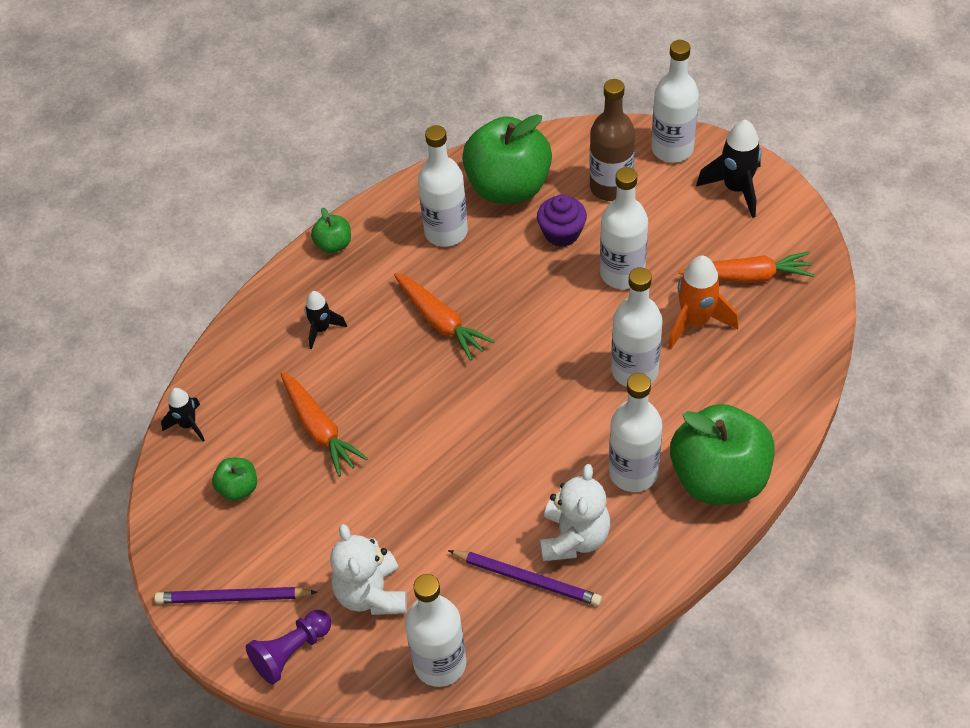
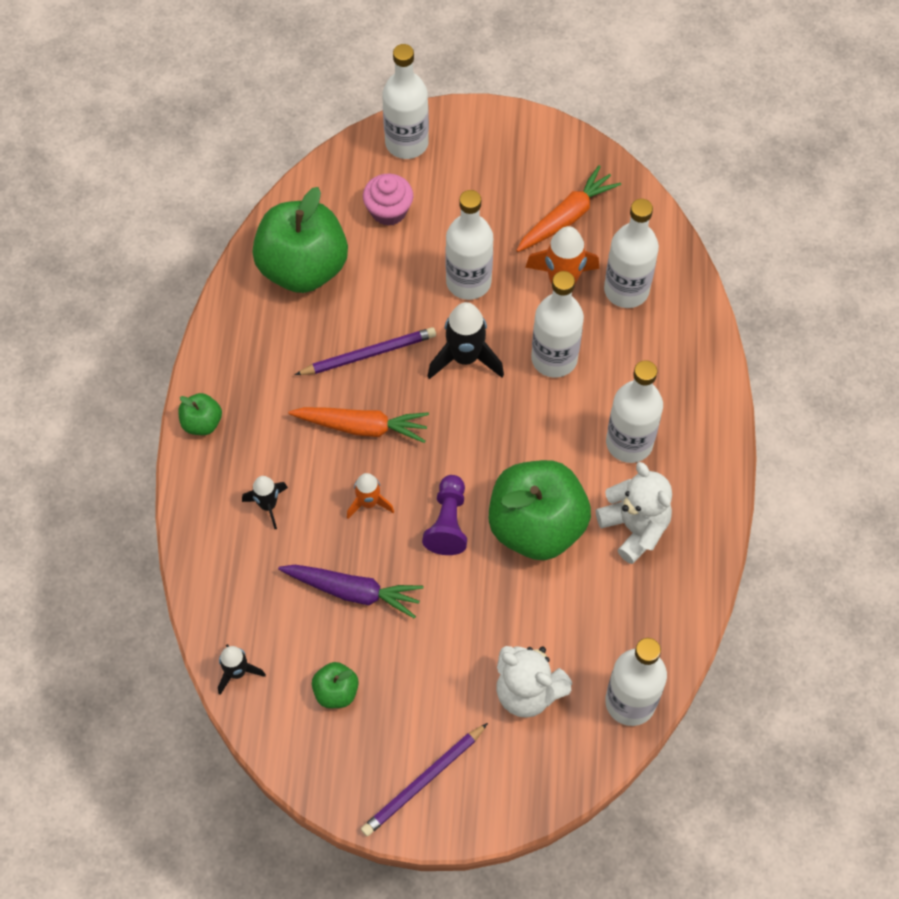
camera: 45 degrees left, 10 degrees up
purple pawn [246,610,331,685] -> purple pawn moved to [422,475,467,555]
orange carrot [280,372,368,477] -> purple carrot [278,565,424,619]
white bottle [418,125,468,247] -> white bottle moved to [604,199,659,308]
purple pencil [448,550,602,606] -> purple pencil moved to [295,327,436,375]
purple cupcake [537,194,587,247] -> none
brown bottle [589,79,635,201] -> pink cupcake [363,174,413,226]
green apple [670,404,775,504] -> green apple moved to [489,460,591,560]
black rocket [696,120,762,218] -> black rocket moved to [428,302,504,379]
none -> orange rocket [347,473,394,519]

